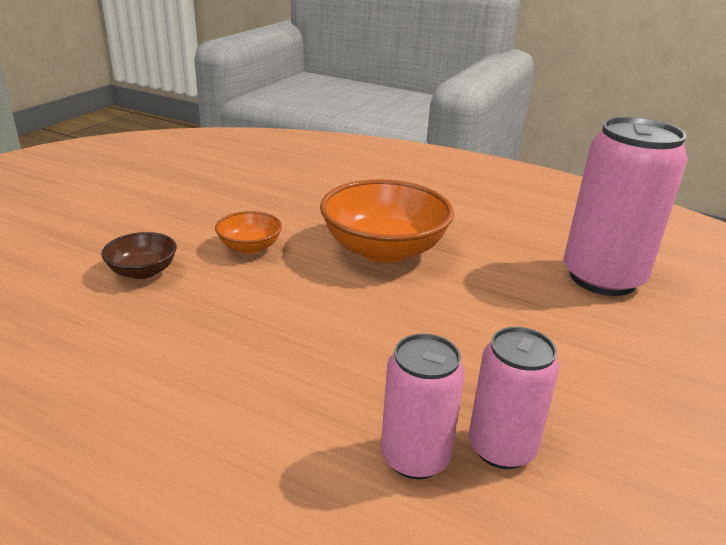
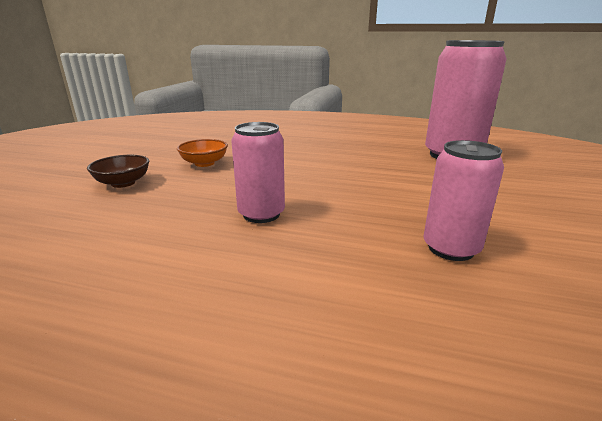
camera: 10 degrees left, 5 degrees down
orange bowl [320,179,454,263] -> none
pink can [381,334,465,479] -> pink can moved to [231,122,285,223]

